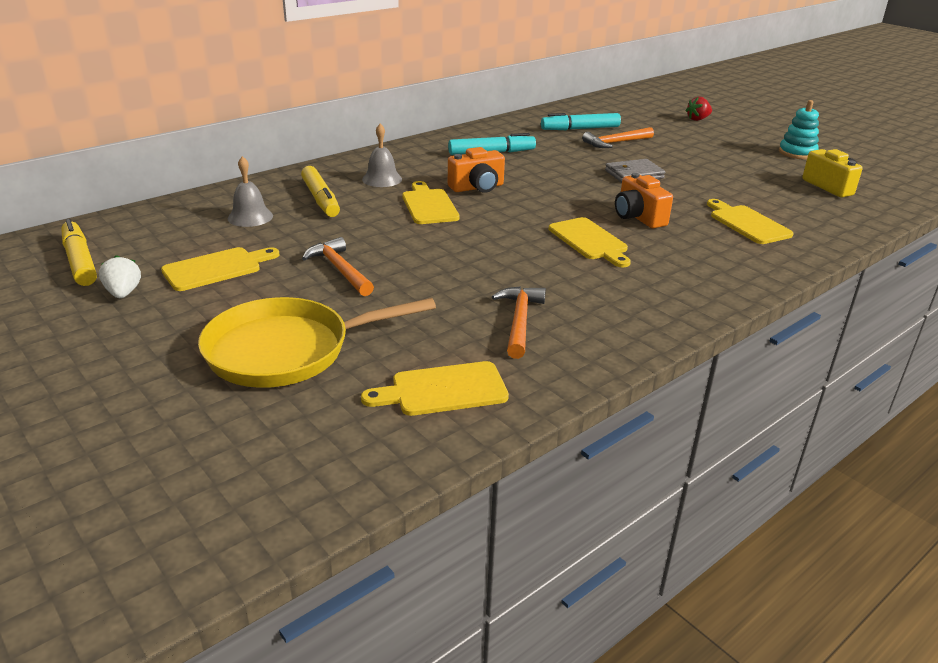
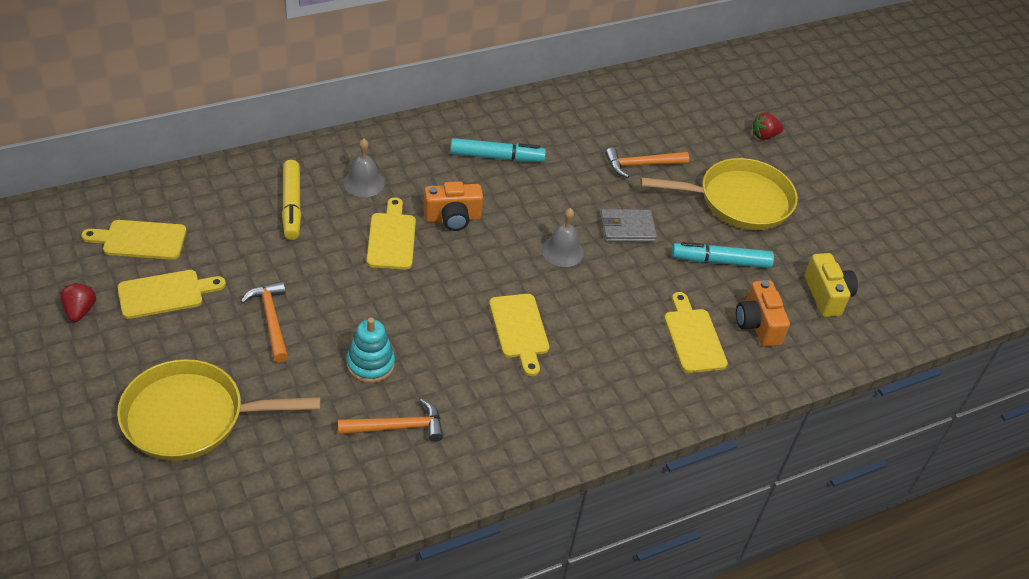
camera: 10 degrees right, 15 degrees up
yellow marker [61,219,97,286] -> none
white strawberry [99,255,141,298] -> red strawberry [60,283,96,322]
grey bell [228,156,273,227] -> grey bell moved to [542,208,584,267]
yellow cutting board [361,361,509,416] -> yellow cutting board moved to [81,220,186,260]
orange hammer [492,286,546,359] -> orange hammer turned 60 degrees clockwise [338,399,443,442]
turquoise marker [541,113,621,130] -> turquoise marker moved to [672,242,774,268]
orange camera [615,173,673,228] -> orange camera moved to [736,280,790,347]
turquoise stacking toy [779,100,819,159] -> turquoise stacking toy moved to [347,318,395,383]
none -> yellow pan [640,158,798,230]

